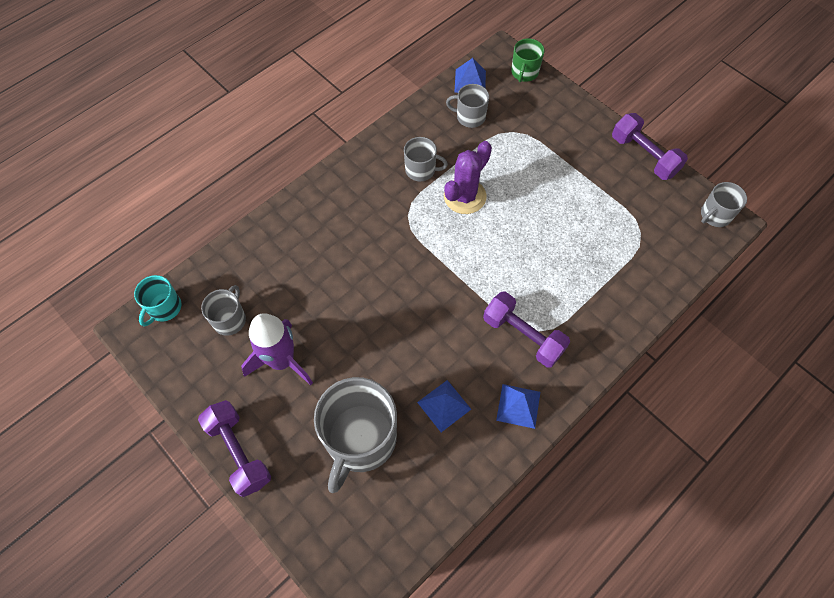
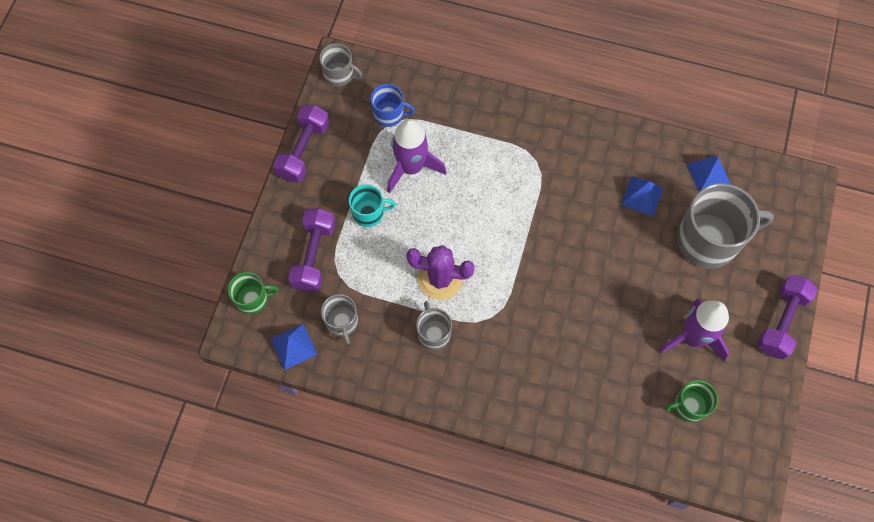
camera: 120 degrees left, 5 degrees up
turquoise mug [134,275,181,327] -> turquoise mug moved to [349,184,396,227]
grey mug [201,285,246,336] -> green mug [665,380,718,422]
purple dumbbell [483,291,570,367] -> purple dumbbell moved to [288,208,335,292]
blue pyramid [496,384,540,429] -> blue pyramid moved to [687,155,731,191]
none -> blue mug [370,84,415,127]
none -> purple rocket [387,119,447,194]

